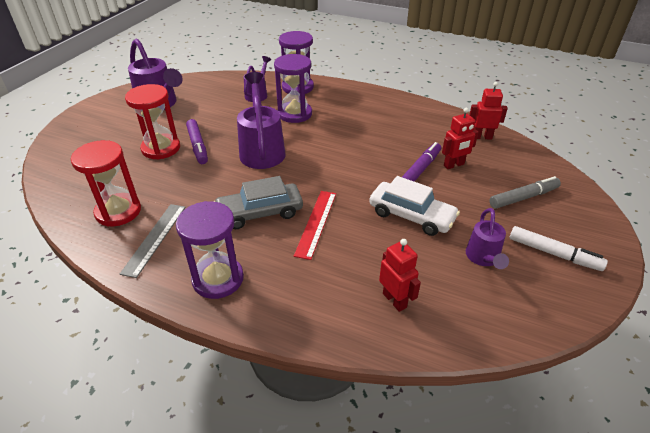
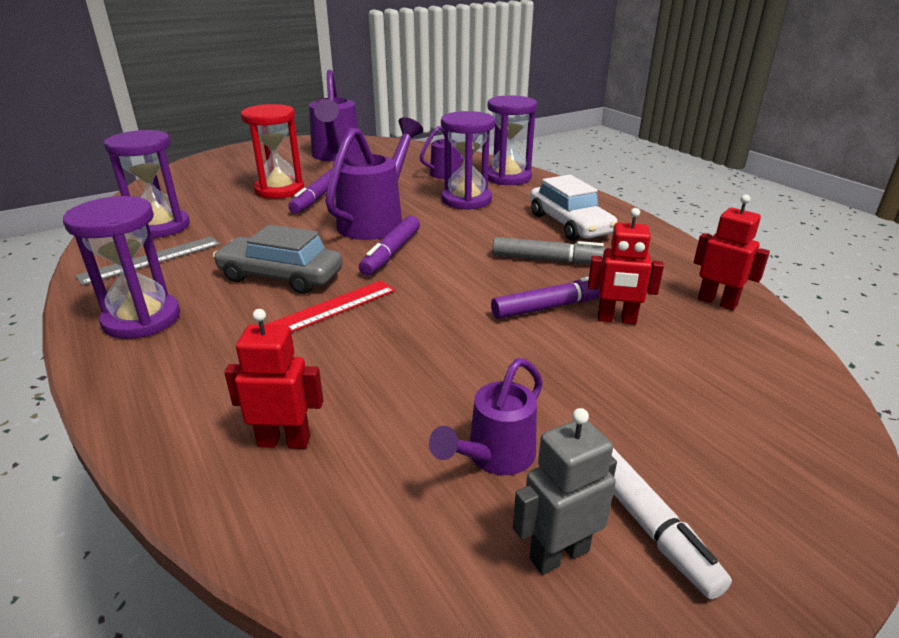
camera: 35 degrees right, 10 degrees down
red hourglass [71,140,141,227] -> purple hourglass [104,130,190,238]
white car [369,176,460,236] -> white car moved to [530,175,618,241]
red robot [379,239,421,312] -> red robot turned 90 degrees counterclockwise [224,309,324,449]
grey marker [490,176,561,209] -> grey marker moved to [492,237,606,264]
none -> purple marker [359,216,420,276]
none -> grey robot [513,408,617,575]

